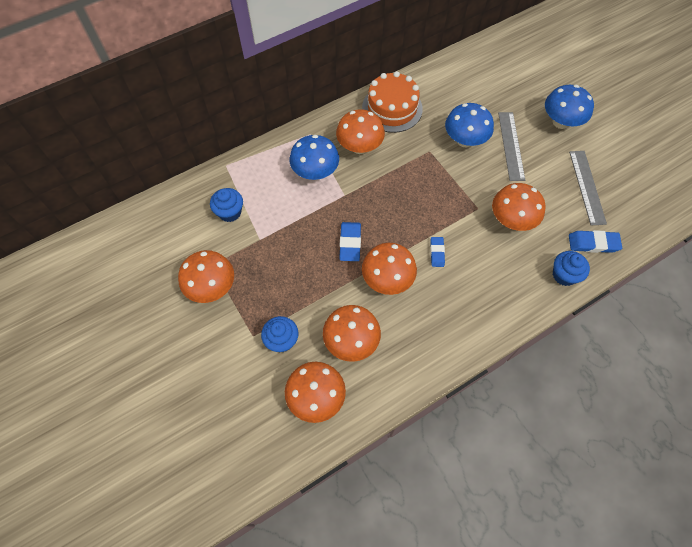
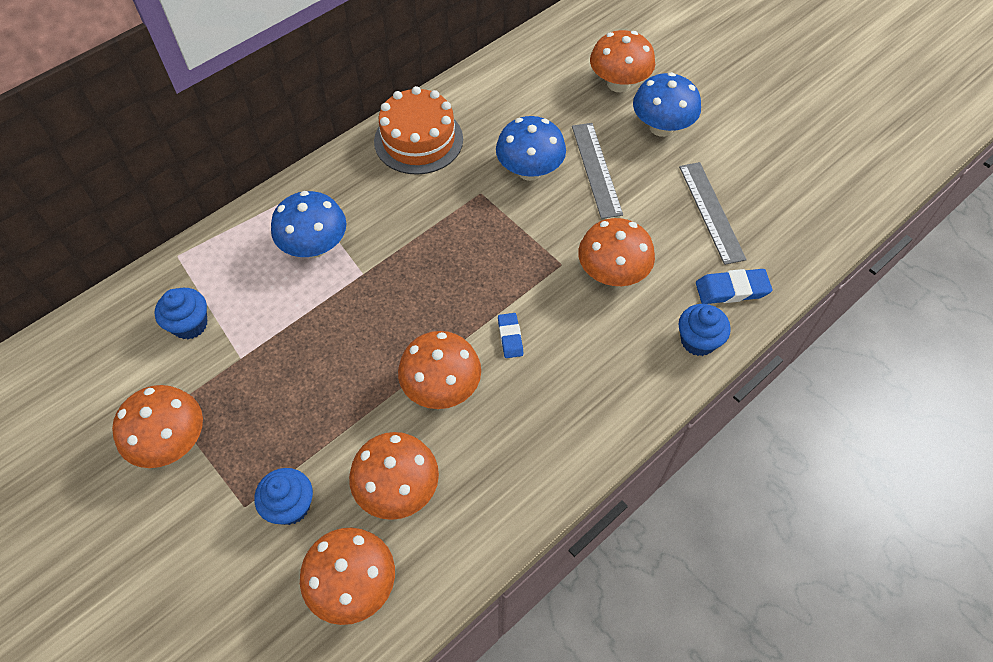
camera: 10 degrees left, 5 degrees down
orange mushroom [336,109,385,154] -> orange mushroom moved to [590,30,655,92]
blue eraser [339,222,361,261] -> none

